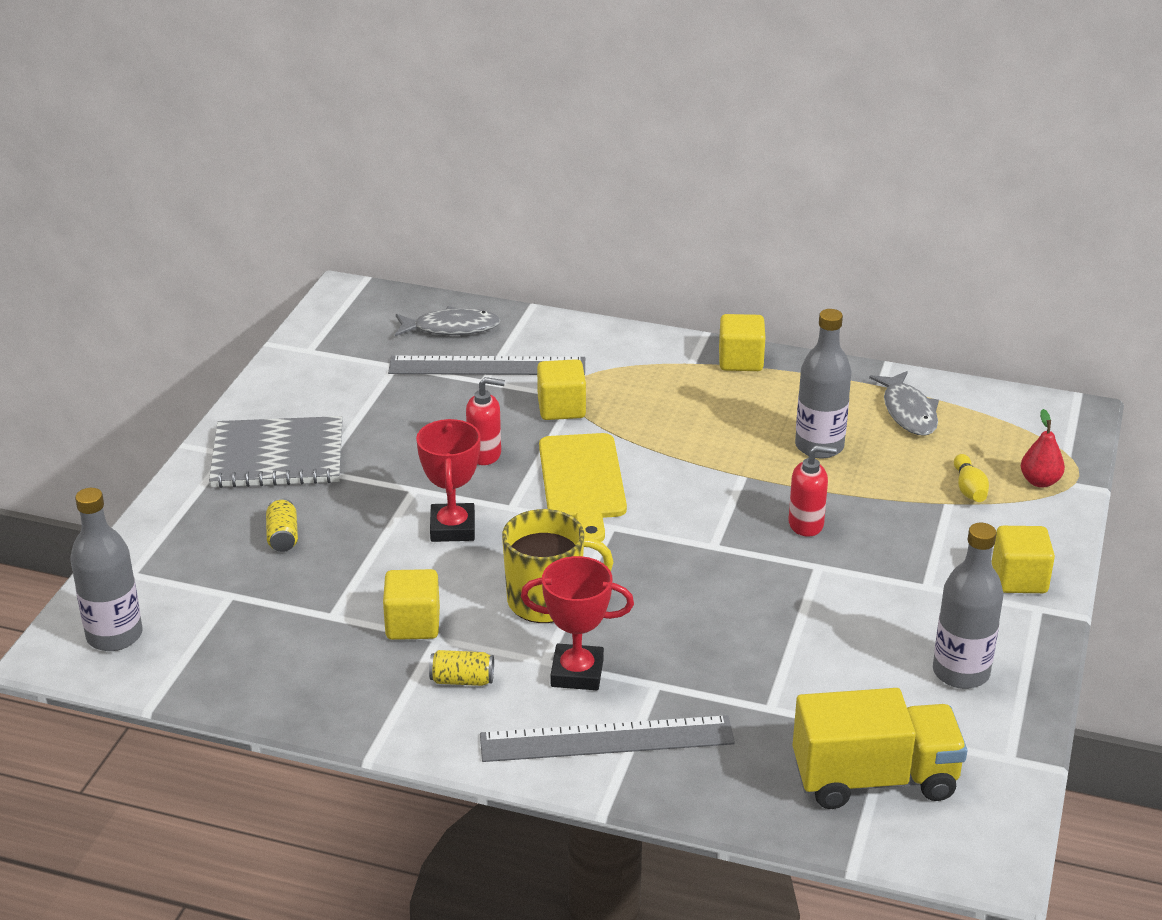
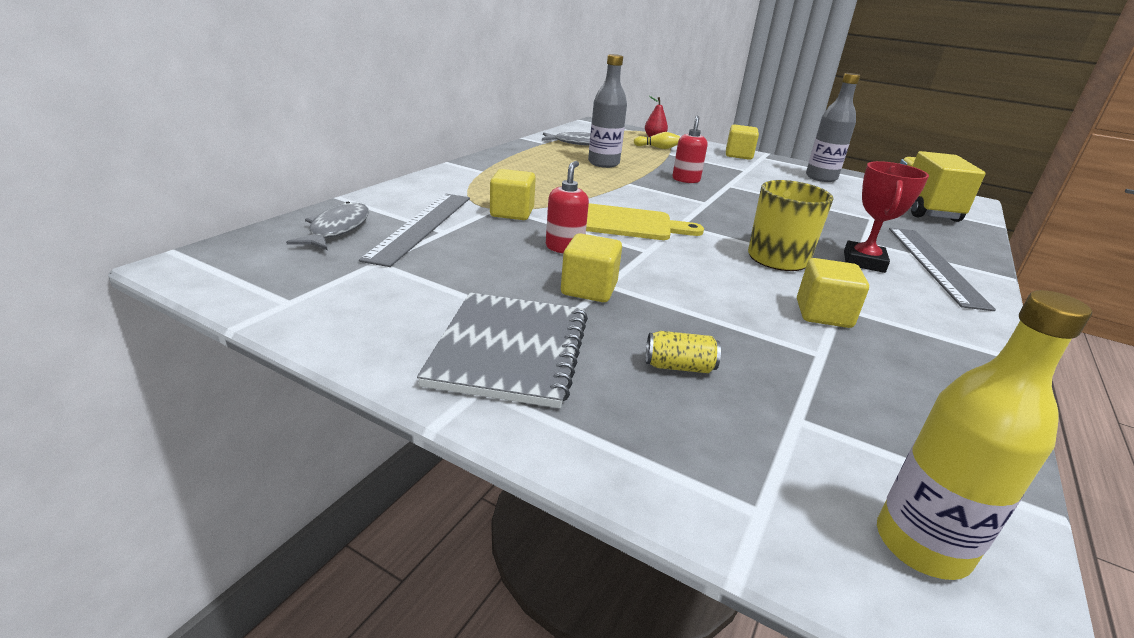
camera: 80 degrees left, 5 degrees down
grey bottle [70,488,142,651] -> yellow bottle [877,290,1092,580]
red trophy [416,419,481,542] -> none
yellow can [429,650,494,686] -> none
yellow cube [719,314,765,371] -> yellow cube moved to [561,233,622,302]

